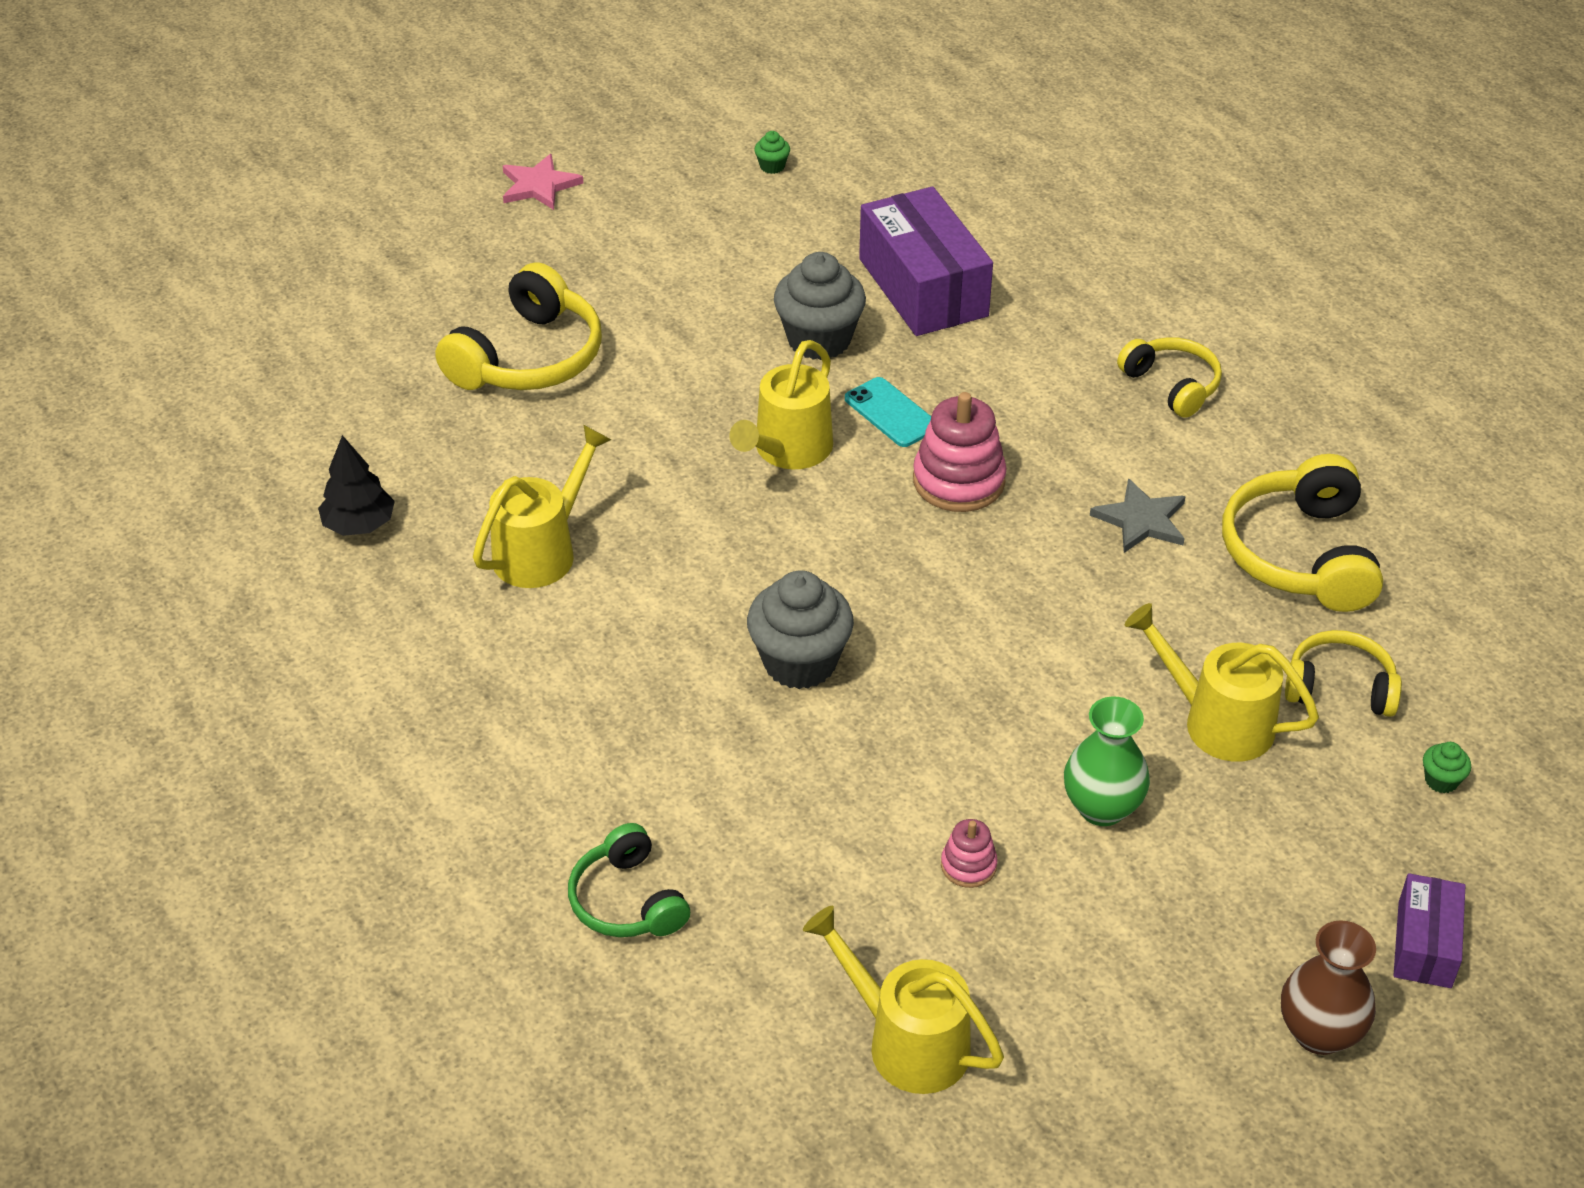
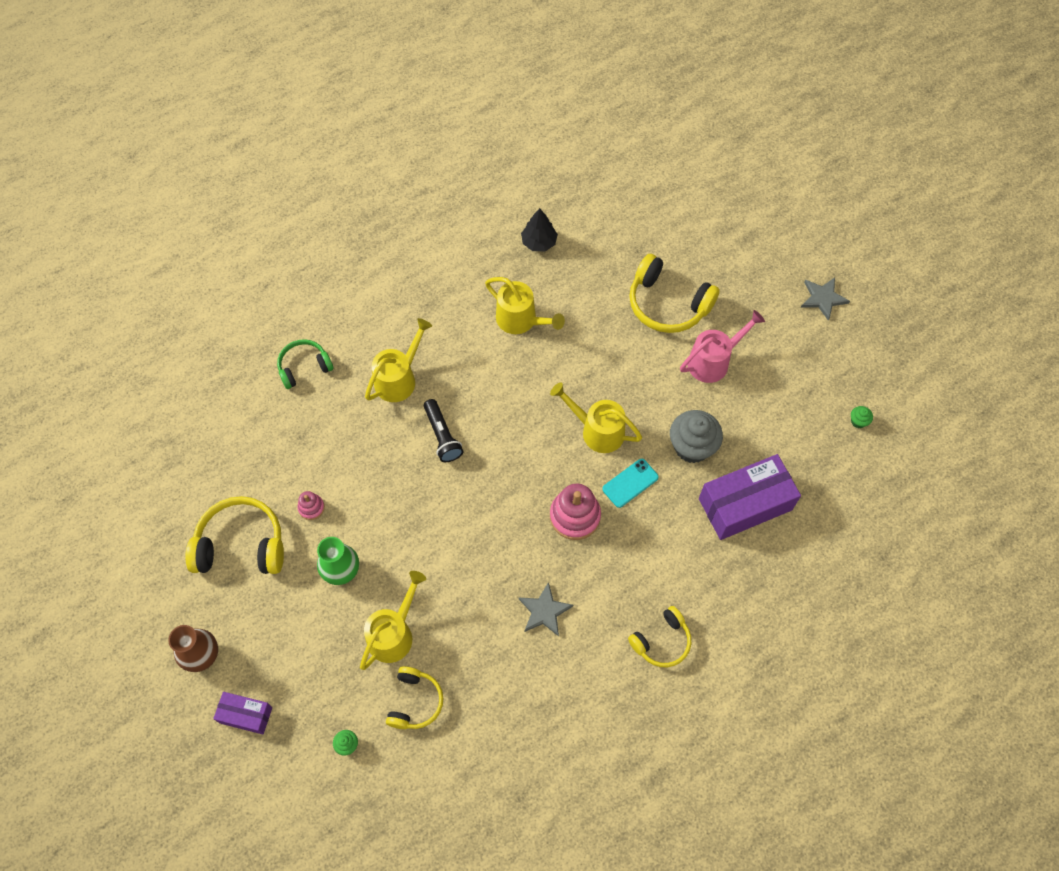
camera: 90 degrees right, 20 degrees up
pink star [503,154,583,210] -> grey star [801,278,850,321]
grey cupcake [747,571,854,689] -> black flashlight [424,399,463,462]
yellow watering can [803,906,1004,1094] -> yellow watering can moved to [365,318,432,402]
yellow headphones [1222,454,1383,612] -> yellow headphones moved to [185,496,284,574]
none -> pink watering can [680,310,765,383]

